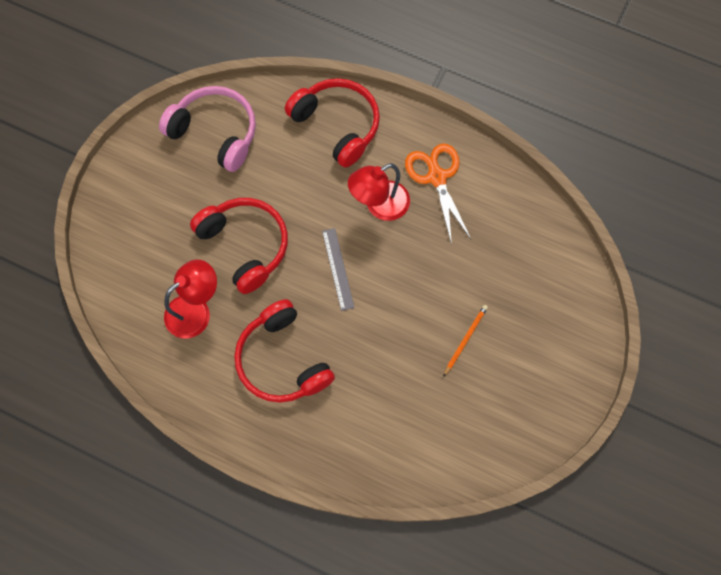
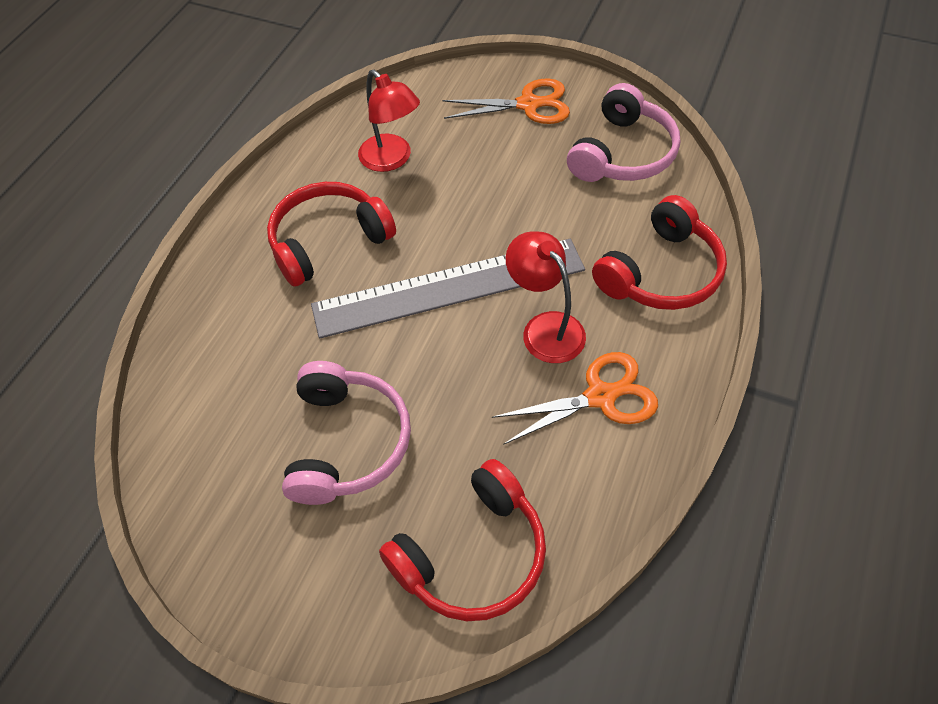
camera: 90 degrees right, 15 degrees down
red headphones [190,198,288,294] -> red headphones moved to [379,459,546,621]
grey ruler [322,228,355,311] -> grey ruler [311,239,585,339], size x2.37
orange pencil [443,305,488,377] -> pink headphones [282,361,411,505]
none -> orange scissors [442,78,570,124]

